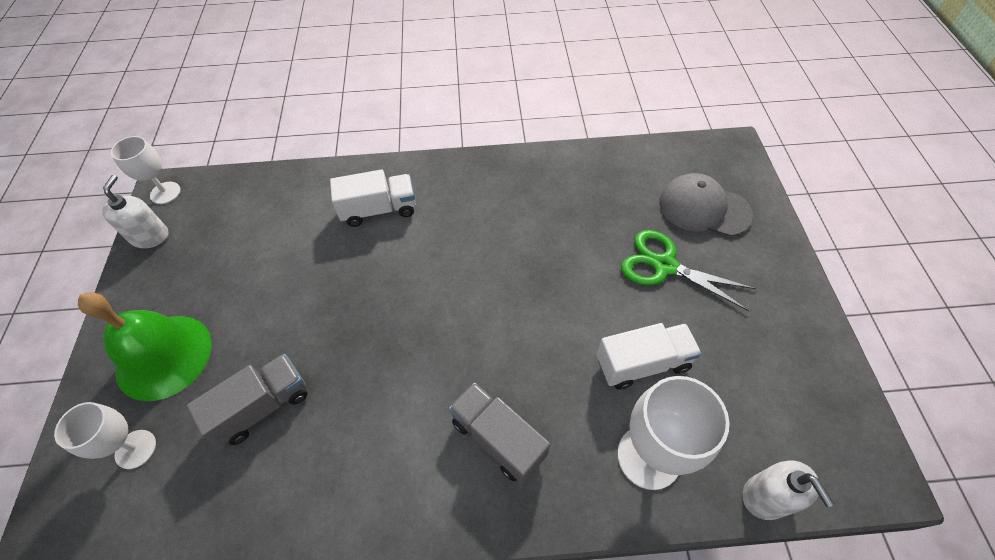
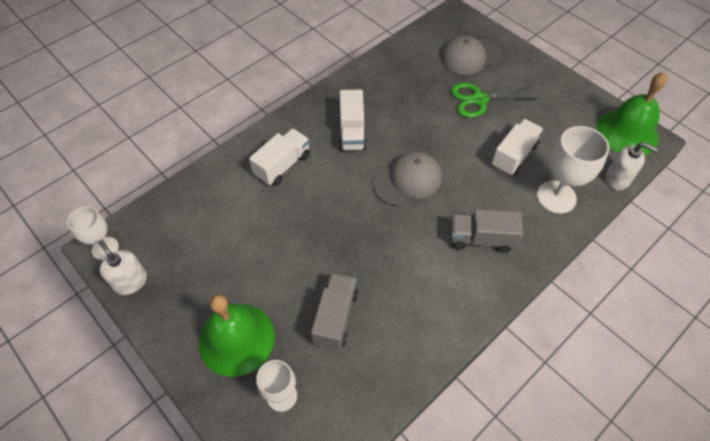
camera: 40 degrees left, 0 degrees up
none -> white truck [338,89,367,151]
none -> grey cap [372,151,442,206]
none -> green bell [596,72,667,155]

